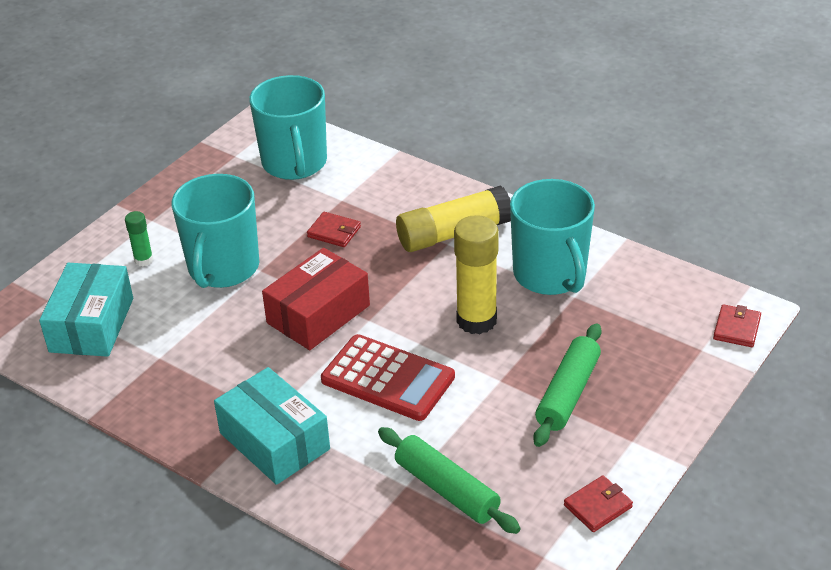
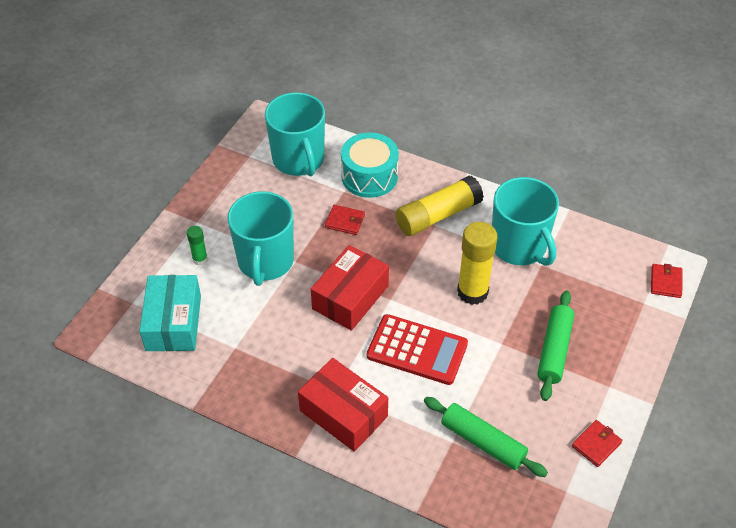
camera: 10 degrees left, 10 degrees up
turquoise box [214,367,330,485] -> red box [298,358,388,452]
none -> turquoise drum [341,132,399,198]

